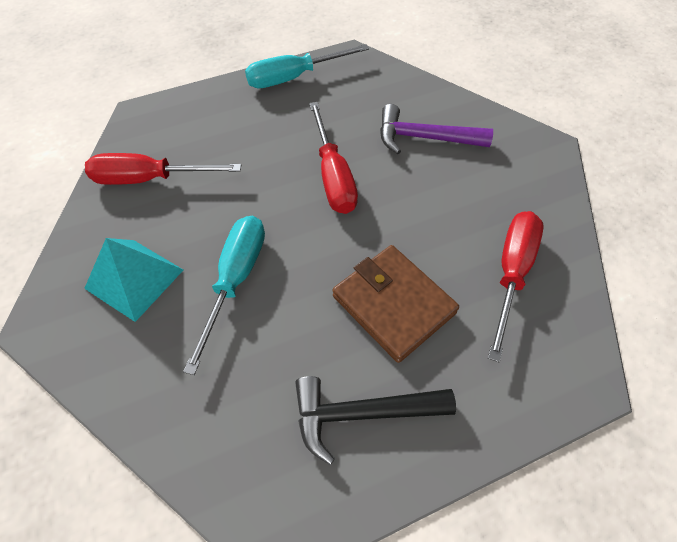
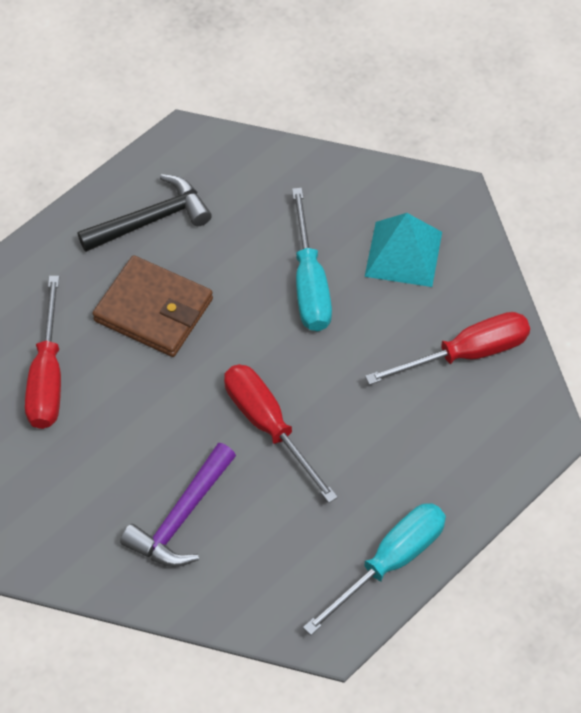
camera: 160 degrees right, 0 degrees up
purple hammer [380,104,493,154] -> purple hammer turned 135 degrees clockwise [120,443,236,567]

